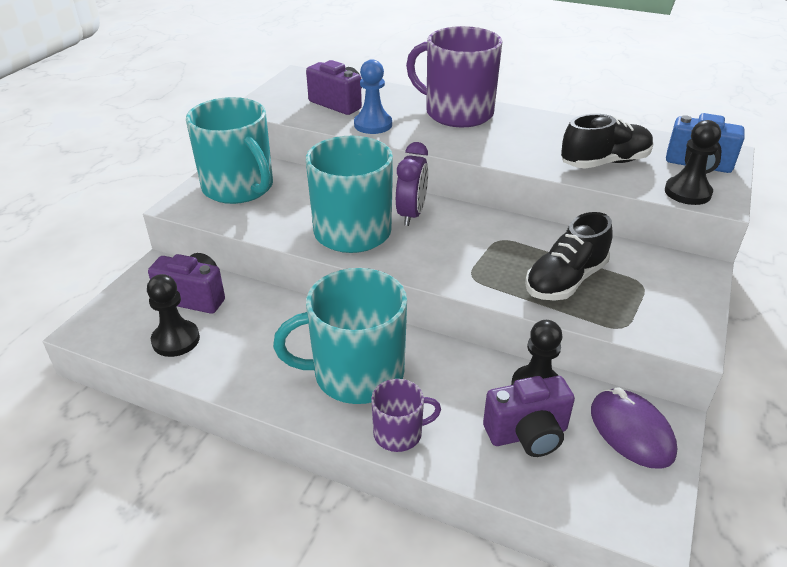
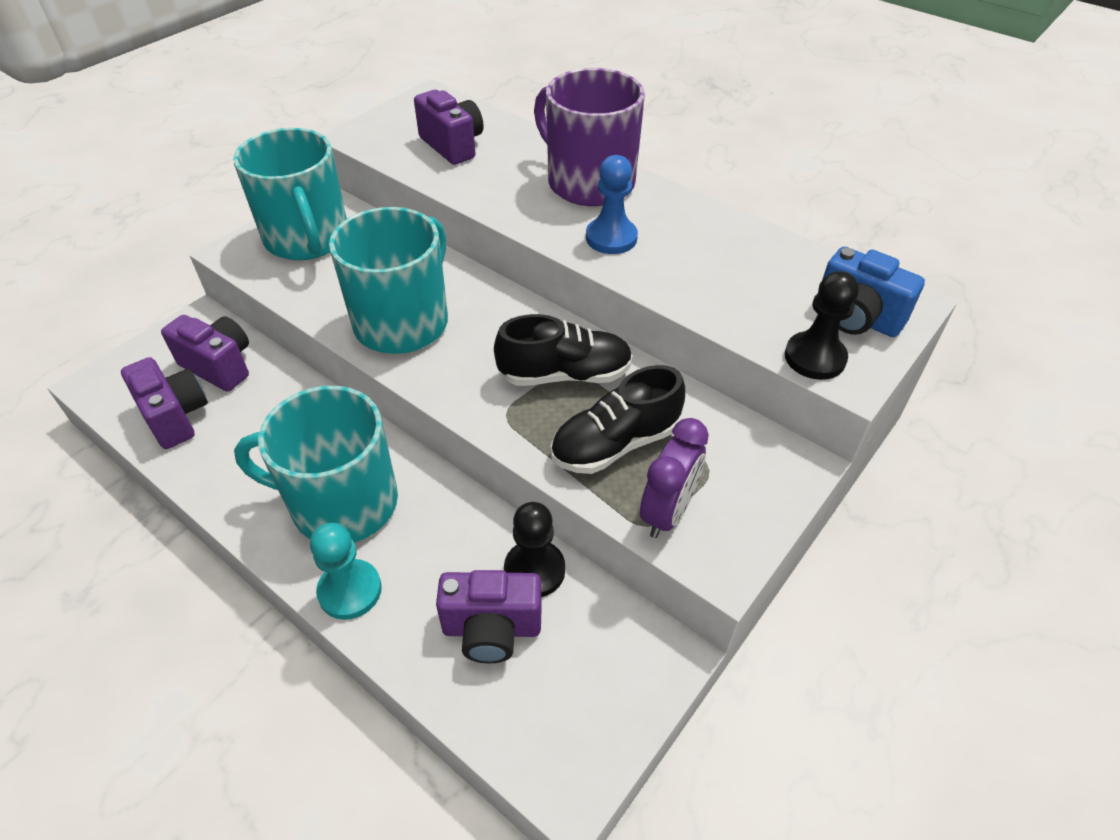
camera: 15 degrees right, 10 degrees up
black pawn [147,274,200,357] -> purple camera [121,357,208,449]
blue pawn [354,59,392,134] -> blue pawn moved to [586,155,638,254]
purple mug [371,379,441,452] -> turquoise pawn [310,523,382,620]
purple clock [396,142,428,226] -> purple clock moved to [640,418,709,538]
black shoe [561,114,654,169] -> black shoe moved to [494,314,633,386]
purple mouse [591,388,677,469] -> none

